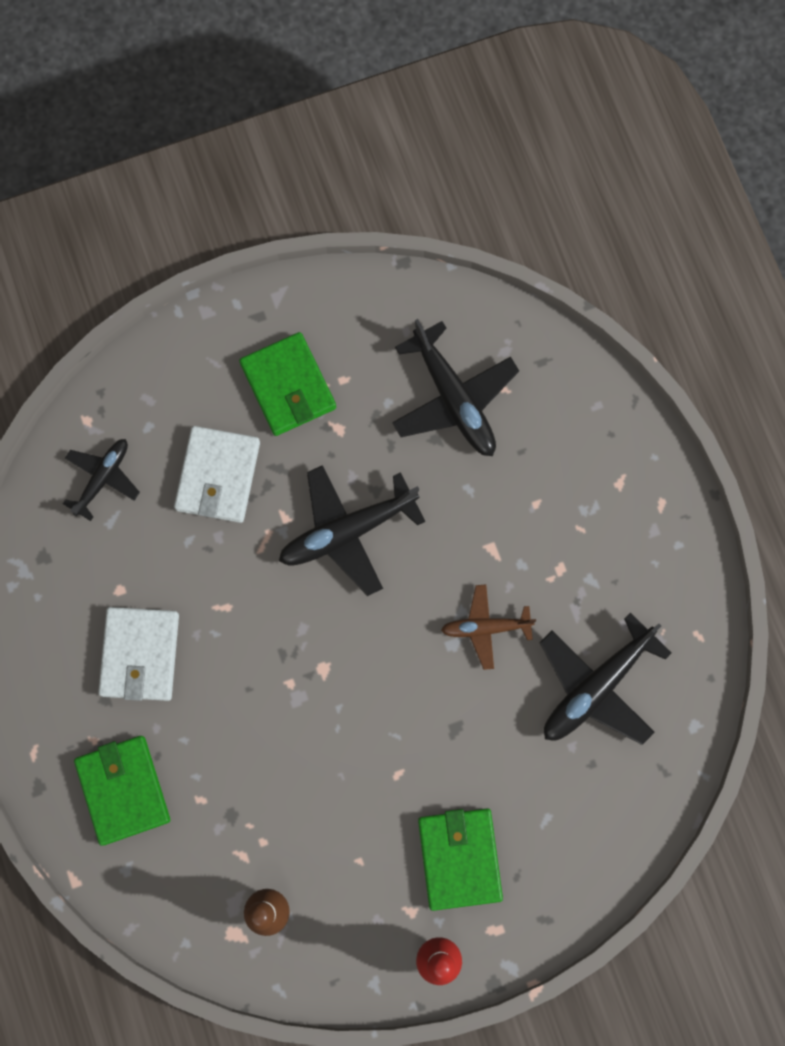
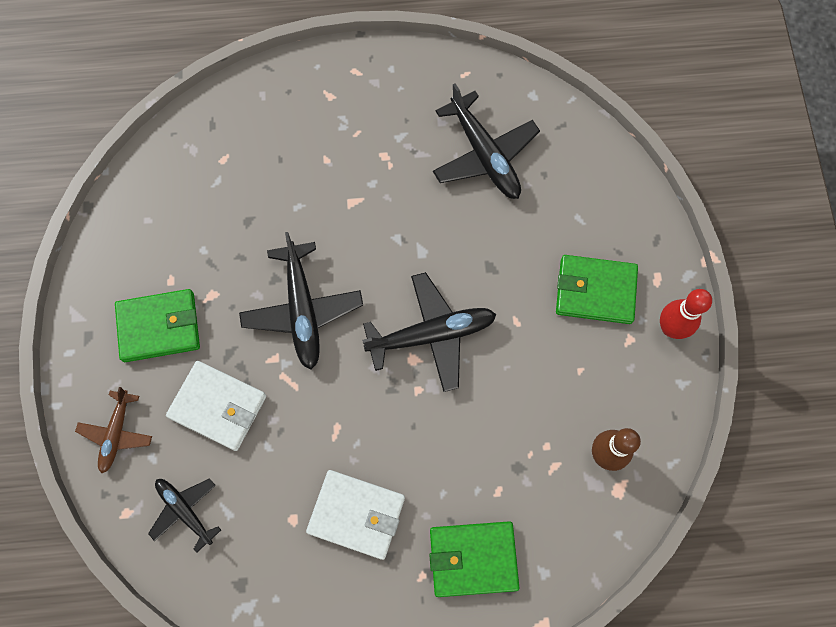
camera: 75 degrees left, 5 degrees down
black plane [392,319,519,456] -> black plane moved to [362,272,497,392]
brown plane [441,584,536,670] -> brown plane moved to [75,387,152,473]

